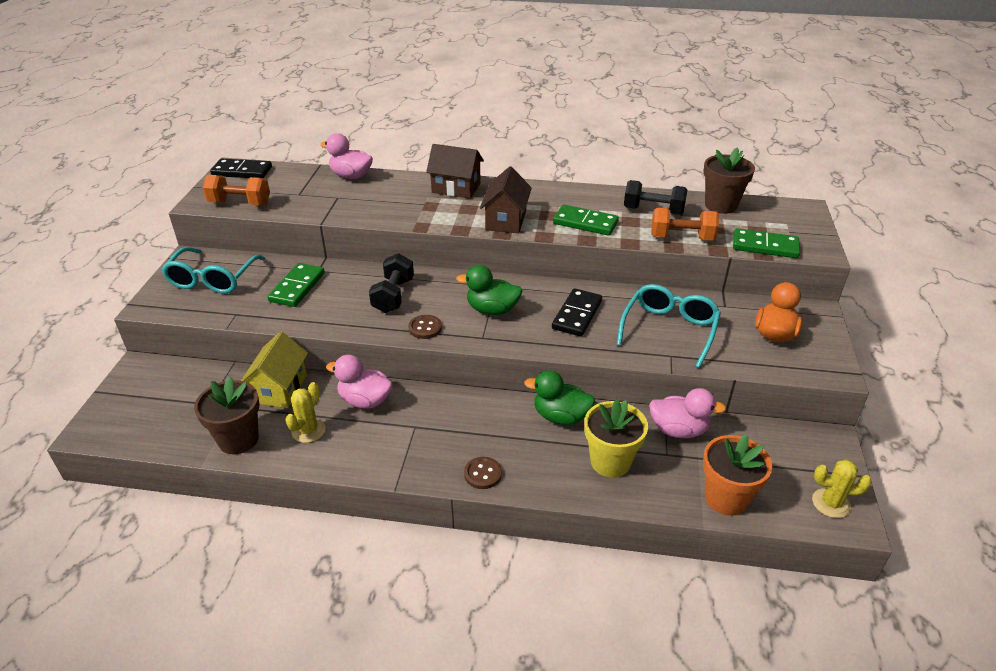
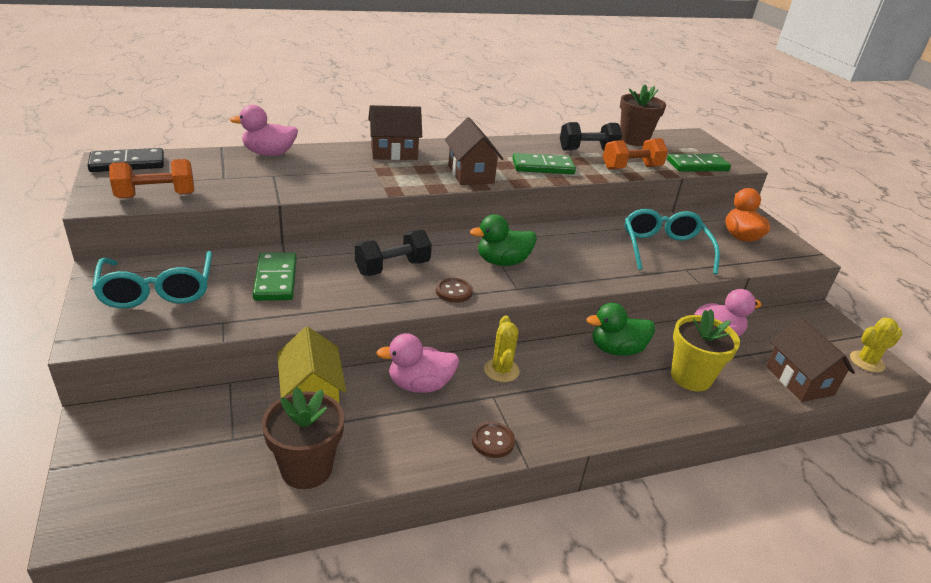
camera: 30 degrees left, 5 degrees down
yellow cactus [285,382,326,443] -> yellow cactus moved to [484,316,520,382]
black dumbbell [369,253,414,313] -> black dumbbell turned 75 degrees clockwise [355,230,432,276]
brown button [464,457,502,489] -> brown button moved to [472,422,515,458]
black domino [552,288,602,337] -> none
orange flower pot [703,434,772,516] -> brown house [766,318,855,402]

